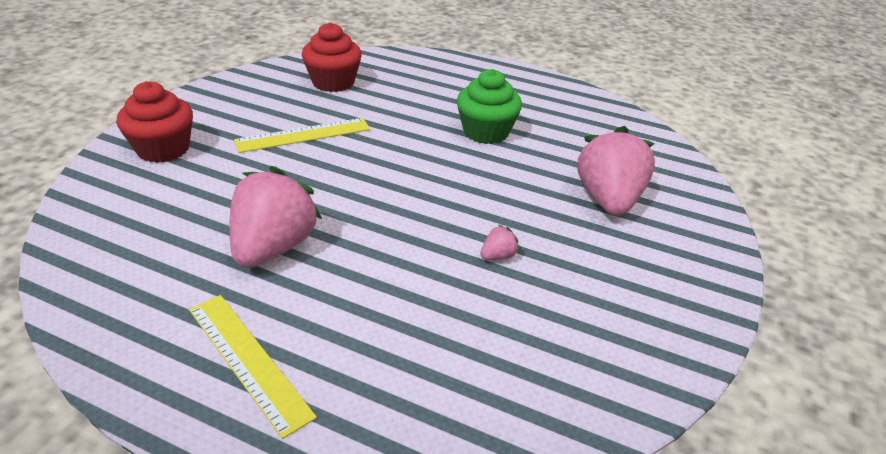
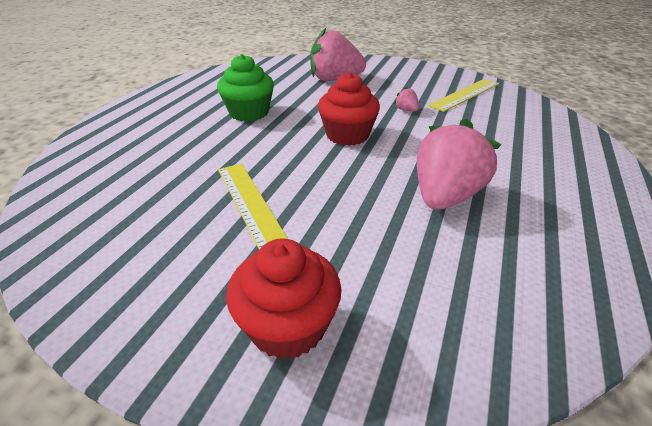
camera: 90 degrees left, 0 degrees up
yellow ruler [189,295,317,439] -> yellow ruler moved to [428,79,499,112]
pink strawberry [229,166,322,268] -> pink strawberry turned 105 degrees clockwise [417,118,502,210]
red cupcake [302,23,362,92] -> red cupcake moved to [318,72,380,146]

